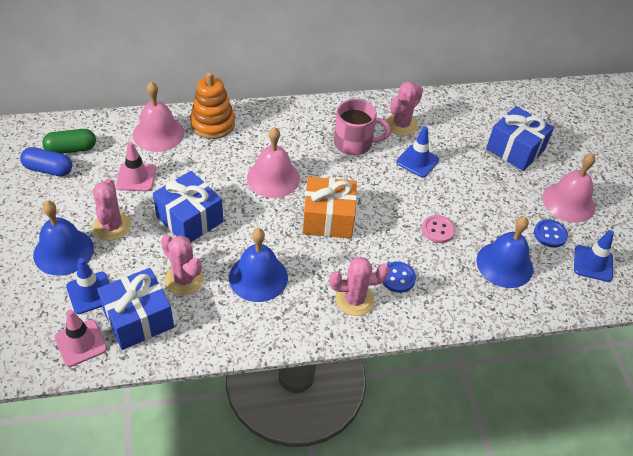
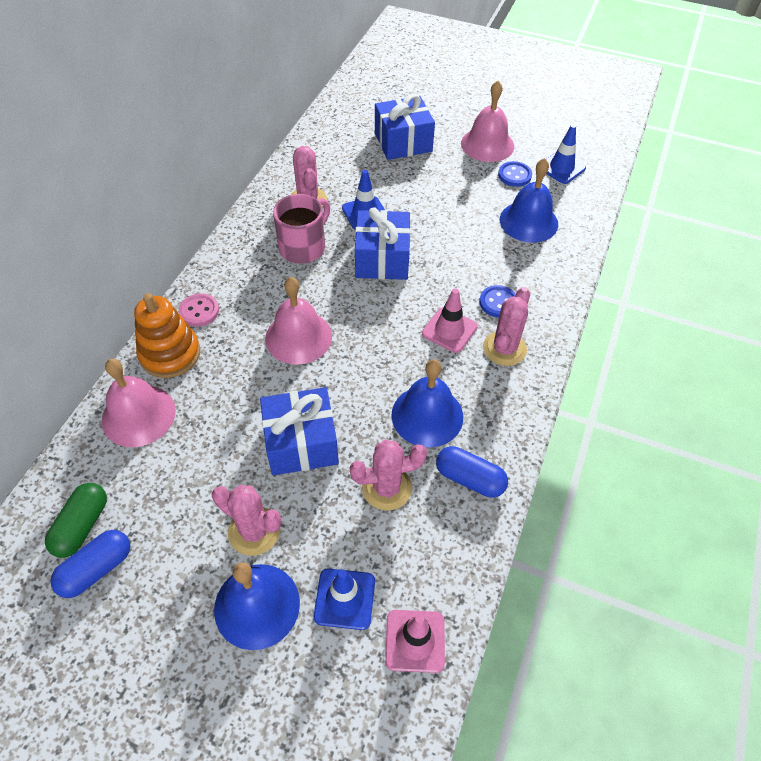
camera: 55 degrees left, 5 degrees up
blue gift [97,268,174,350] -> blue gift moved to [355,207,410,280]
pink traffic cone [116,141,156,192] -> pink traffic cone moved to [422,288,478,353]
orange gift [303,177,357,239] -> none
pink button [422,215,455,243] -> pink button moved to [179,293,219,327]
none -> blue capsule [436,446,508,498]

